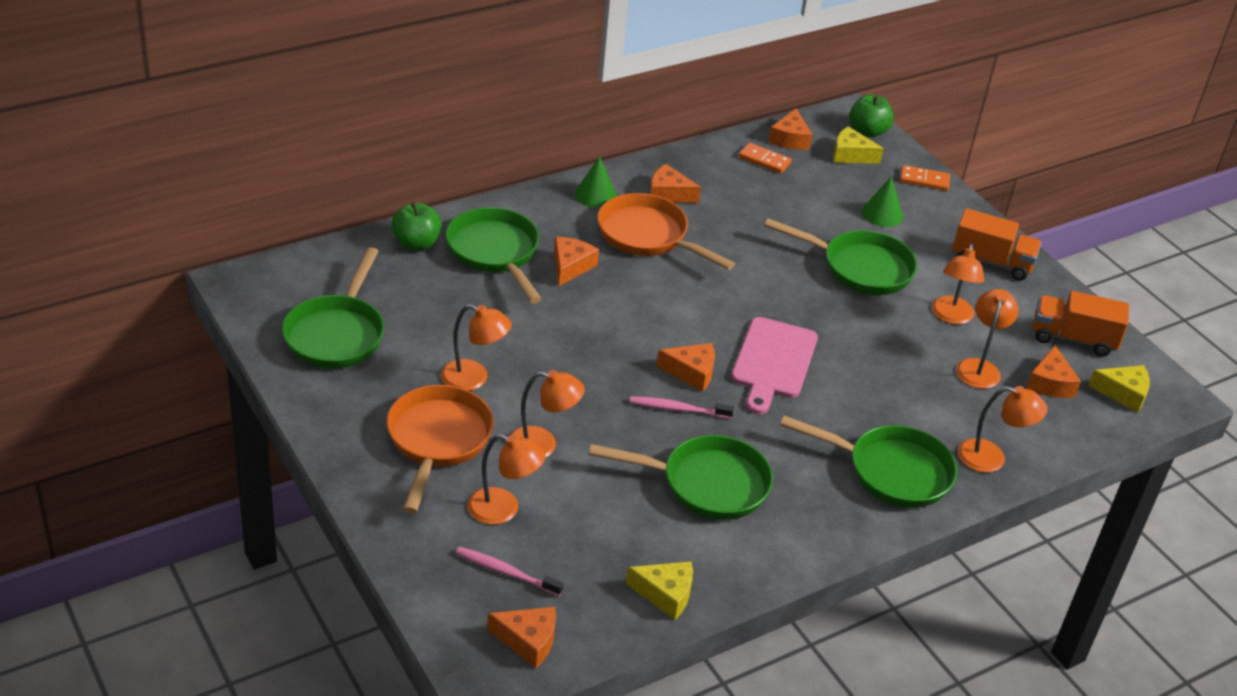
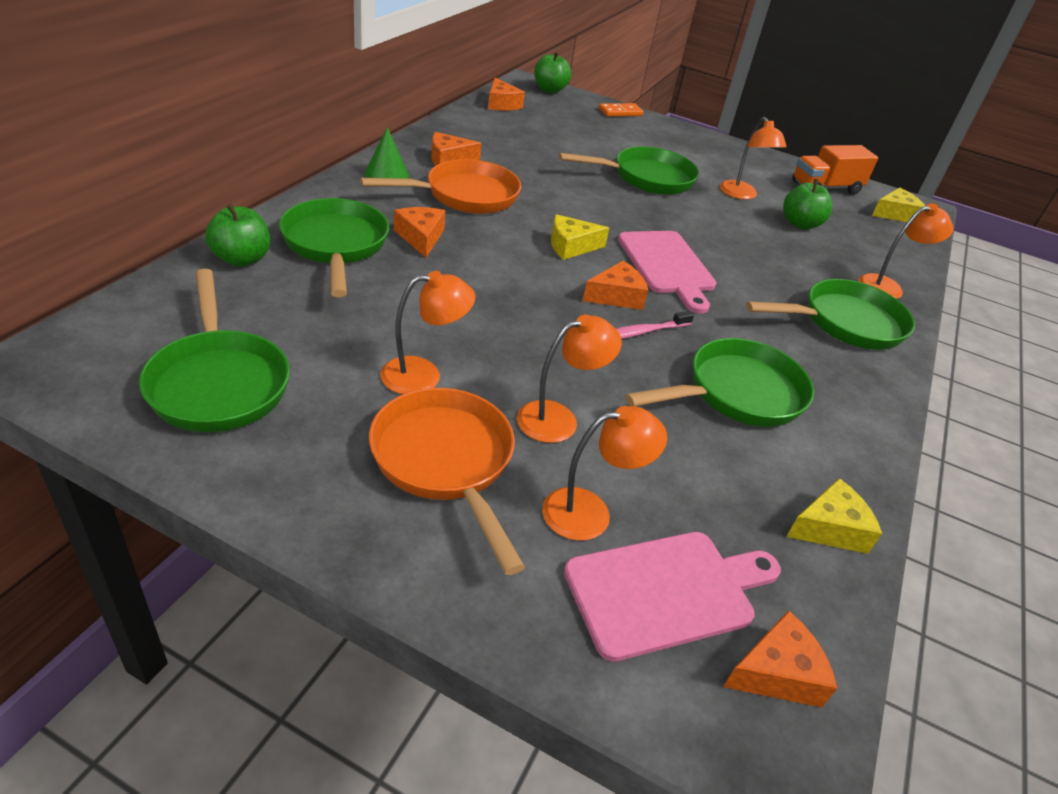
camera: 35 degrees left, 0 degrees up
green pan [446,207,542,303] -> green pan turned 45 degrees clockwise [279,198,389,297]
pink toothbrush [456,547,564,596] -> pink cutting board [564,532,781,662]
orange pan [597,193,735,270] -> orange pan turned 150 degrees clockwise [360,159,521,214]
orange domino [739,143,792,174] -> none
yellow cheese [833,126,884,164] -> yellow cheese moved to [551,214,609,260]
green cone [862,176,903,227] -> none
orange truck [952,208,1042,281] -> none
orange lamp [956,289,1019,389] -> green apple [783,179,832,229]
orange cheese [1026,345,1081,398] -> none

